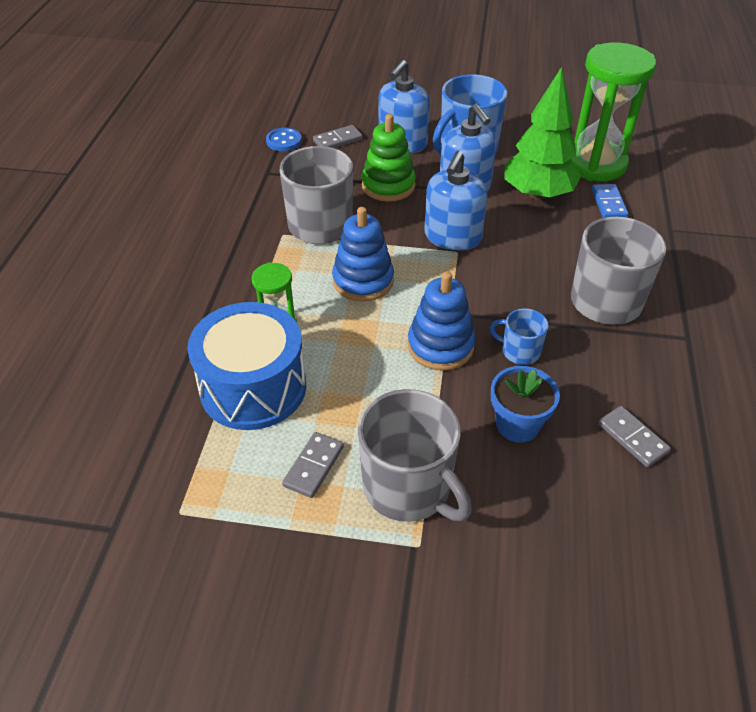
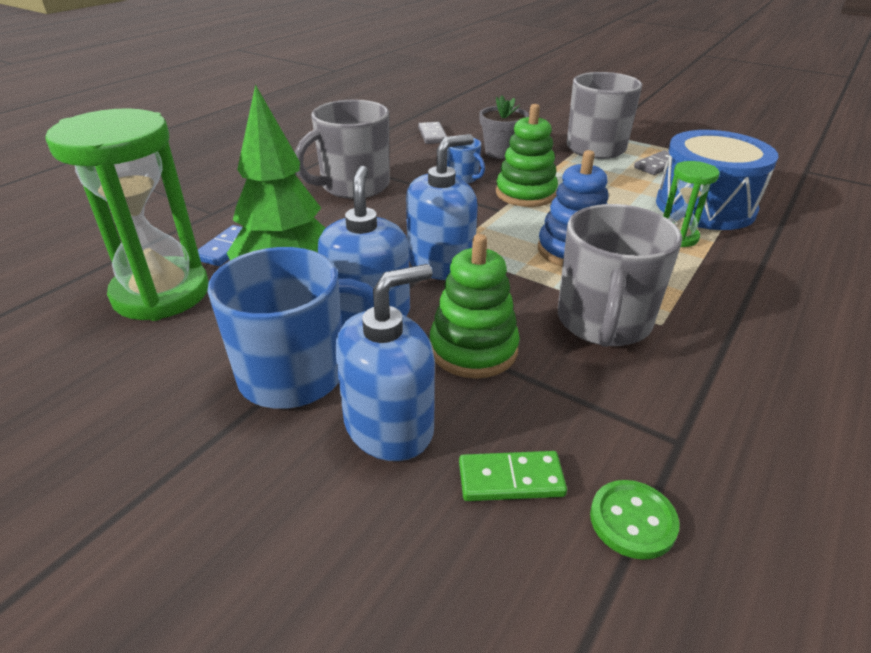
camera: 155 degrees left, 10 degrees down
blue button [266,128,302,151] -> green button [590,480,680,560]
grey domino [313,125,363,148] -> green domino [459,451,567,501]
blue stacking toy [408,271,475,371] -> green stacking toy [496,104,558,207]
blue flower pot [491,366,560,443] -> grey flower pot [479,95,529,159]

